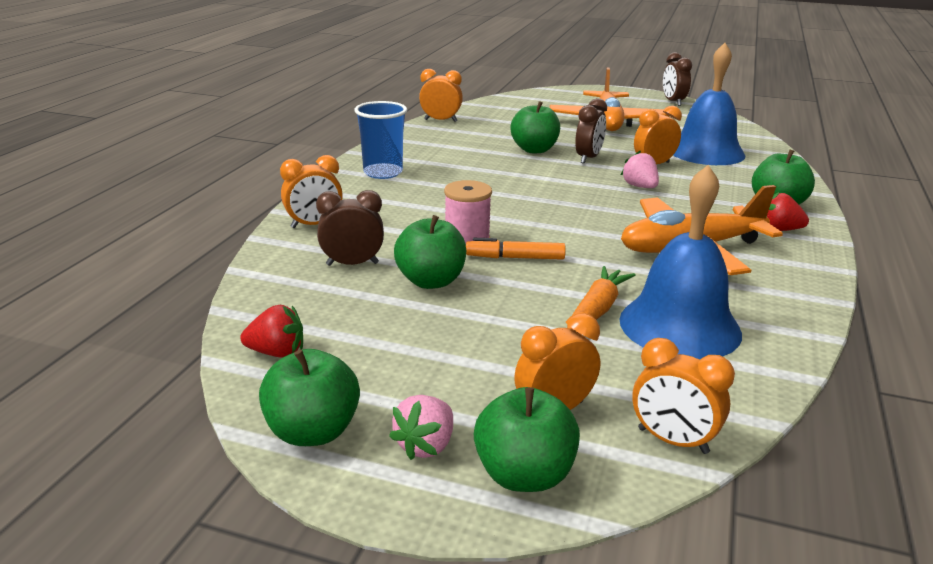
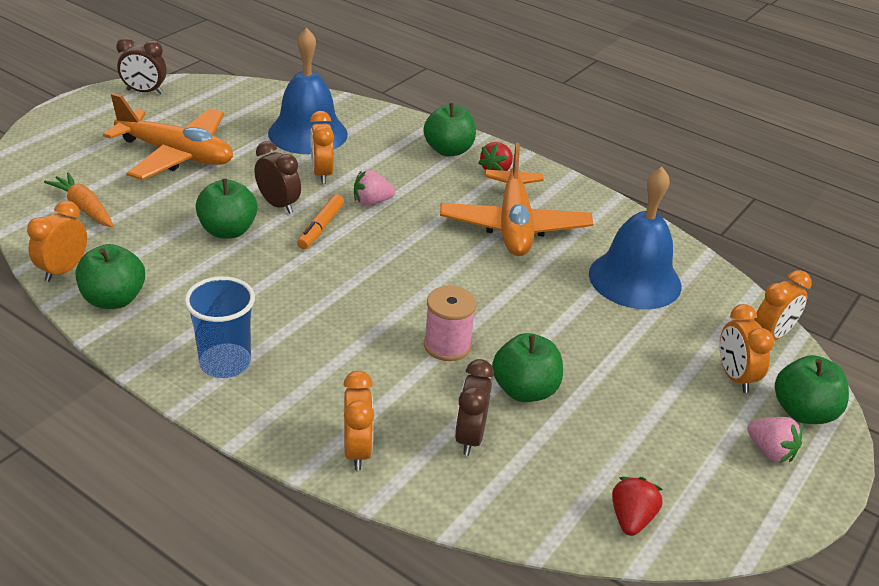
camera: 75 degrees left, 10 degrees up
green apple [259,349,360,446] -> green apple moved to [76,244,145,309]
orange marker [466,238,566,260] -> orange marker moved to [297,194,344,249]
orange carrot [567,266,635,330] -> orange carrot moved to [44,172,113,227]

